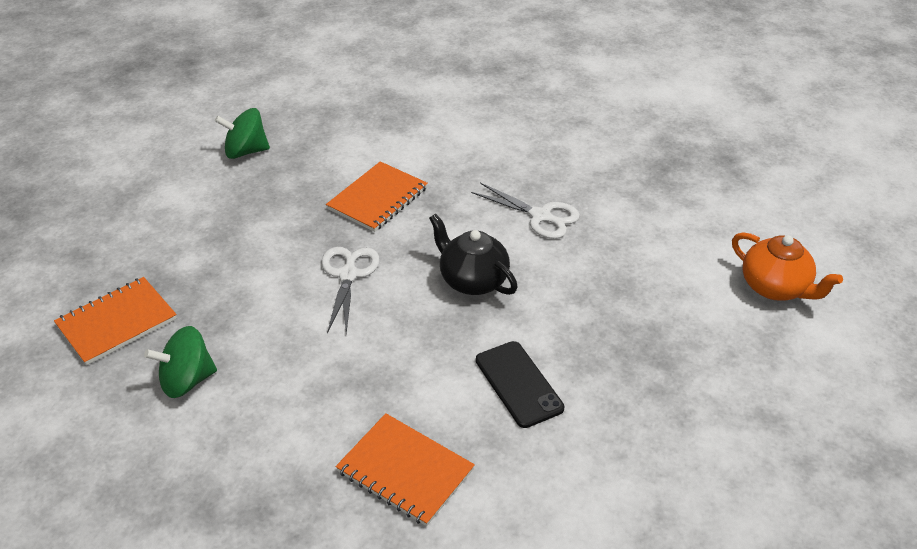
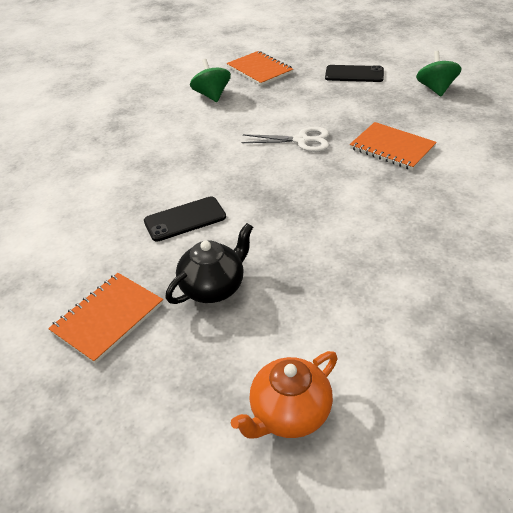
camera: 95 degrees right, 0 degrees up
orange notebook [336,413,475,526] -> orange notebook moved to [48,273,163,364]
black teapot [429,214,518,295] -> black teapot moved to [166,223,253,304]
white scissors [471,182,580,239] -> none
none -> black phone [325,65,384,82]

